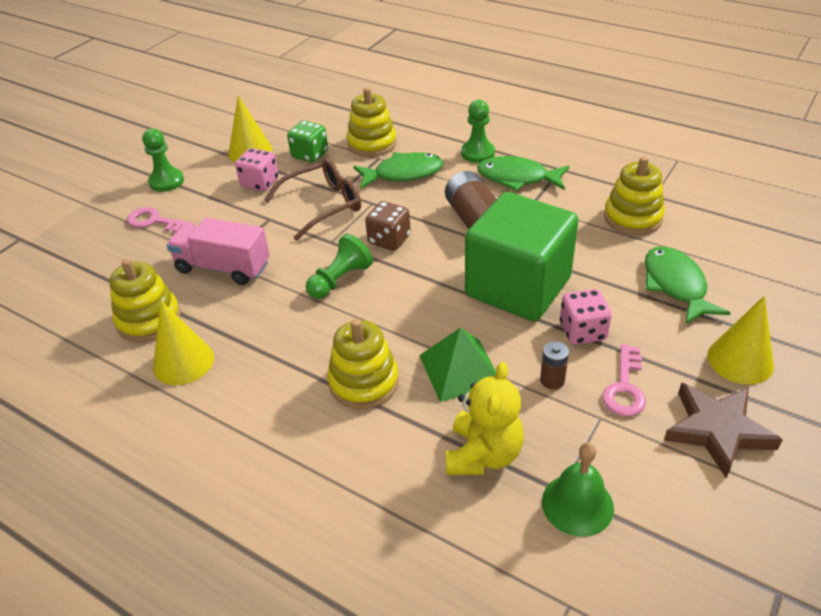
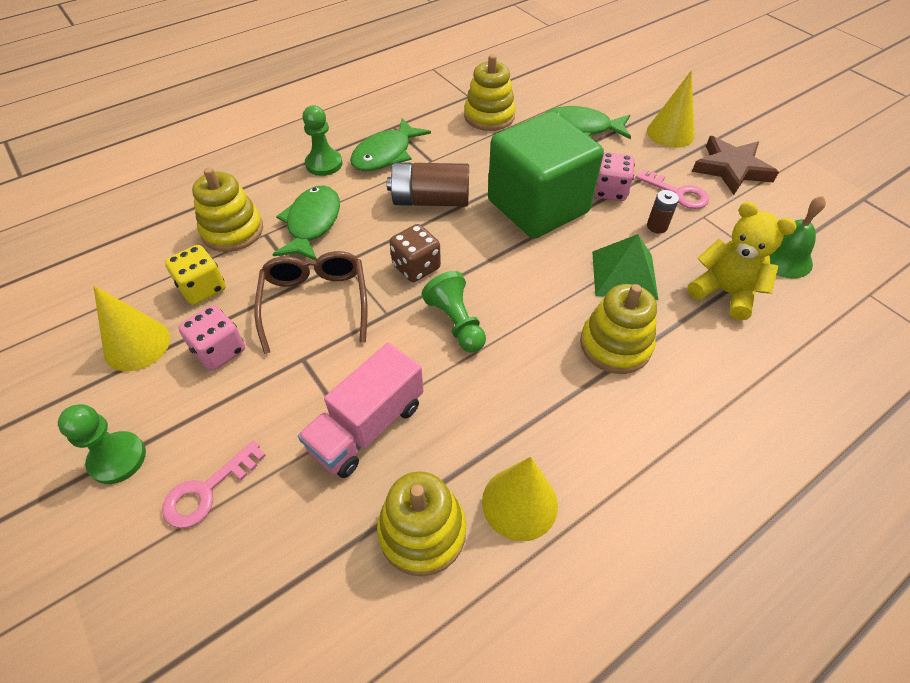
camera: 70 degrees left, 10 degrees up
green dice [287,121,328,163] -> yellow dice [165,245,226,305]

